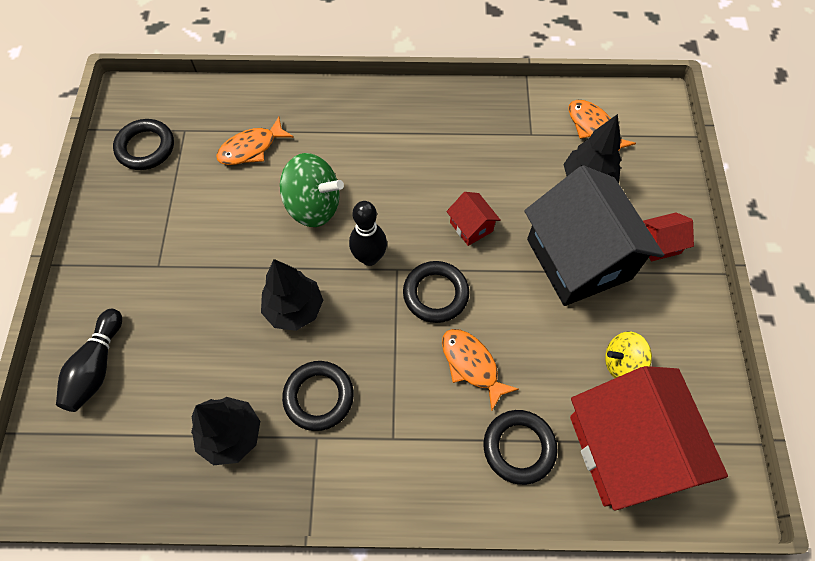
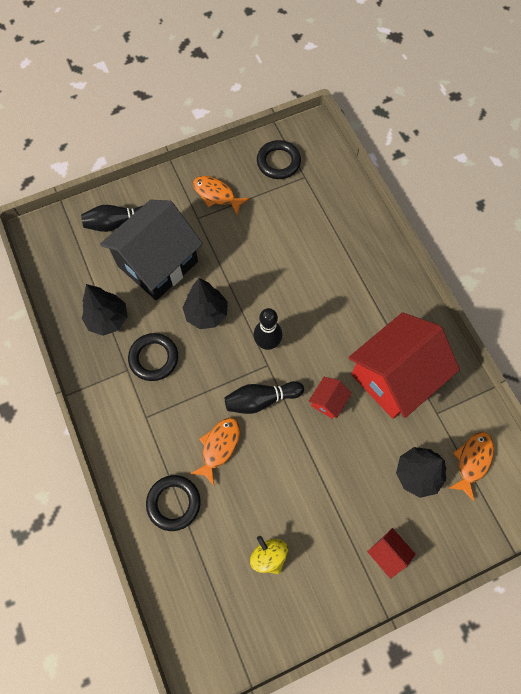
camera: 65 degrees right, 5 degrees up
orange fish [216,117,294,165] -> orange fish moved to [193,176,250,215]
green spinning top [280,153,344,227] -> none
black ring [403,261,469,323] -> black bowling pin [225,381,304,414]
black house [524,165,664,306] -> black house moved to [100,200,203,300]
red house [570,366,728,511] -> red house moved to [348,312,460,419]

